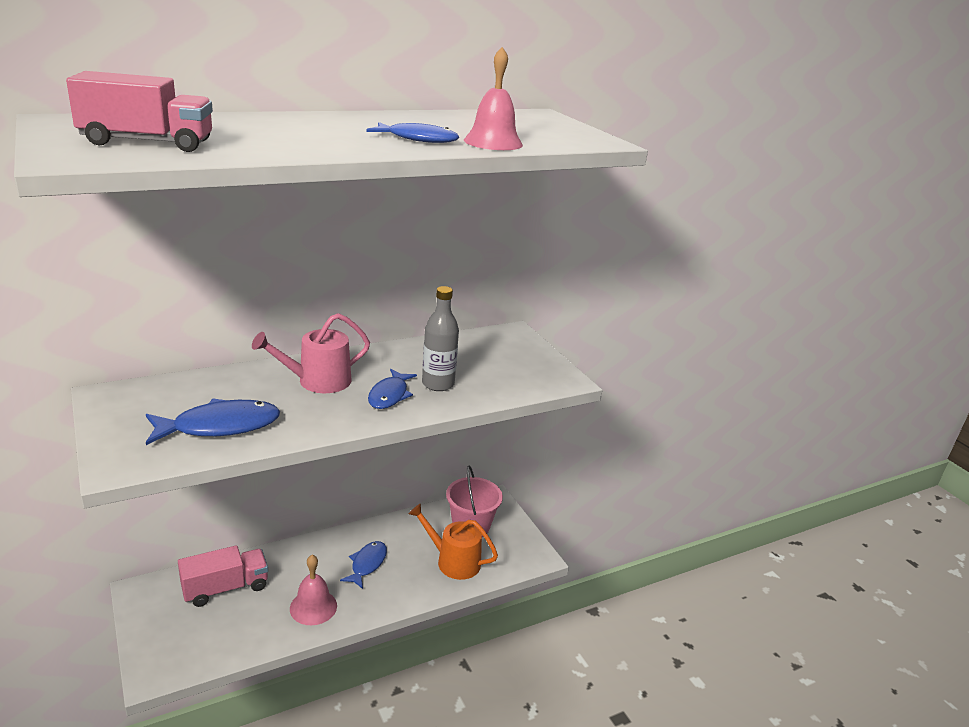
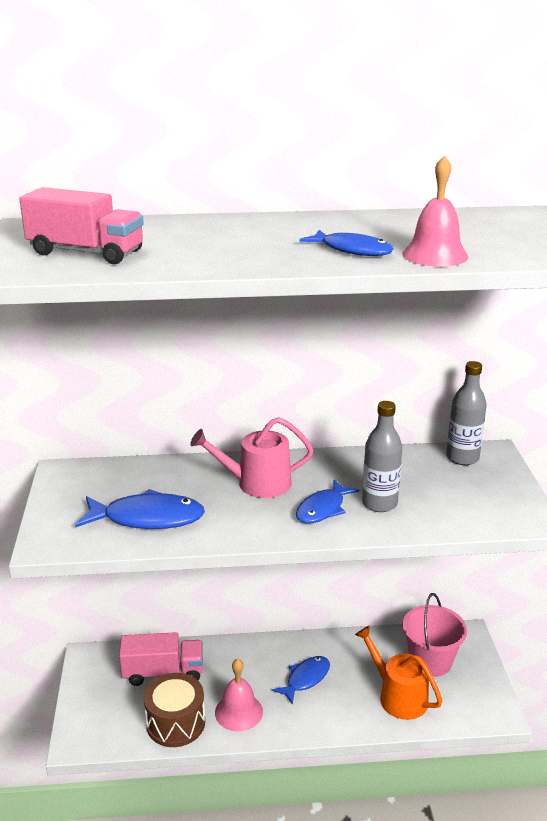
camera: 25 degrees right, 0 degrees up
none -> brown drum [144,673,205,747]
none -> grey bottle [446,361,487,465]

